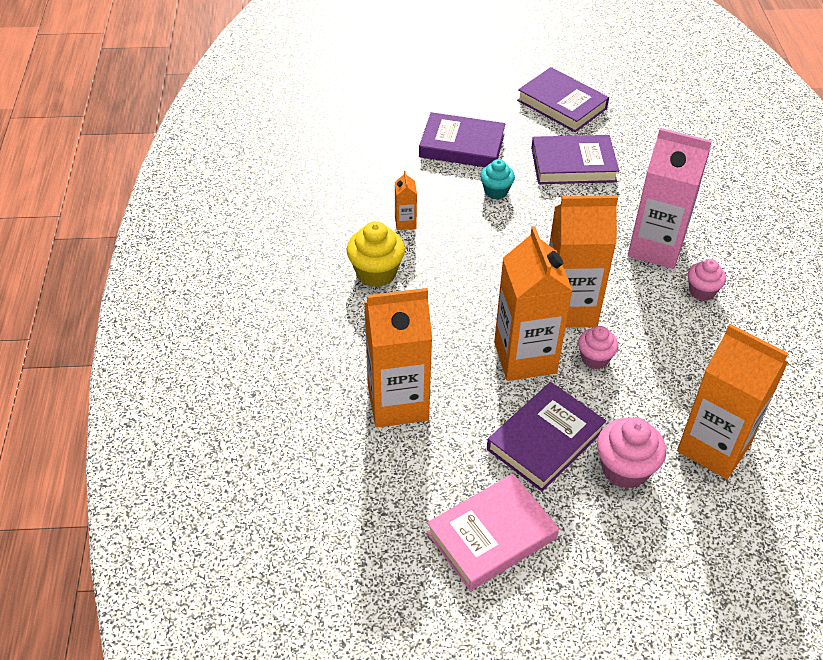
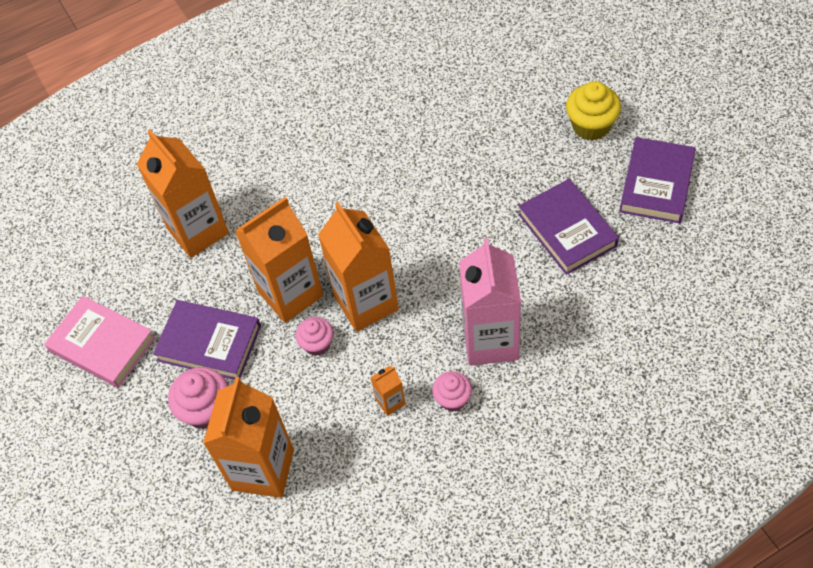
camera: 70 degrees right, 10 degrees up
yellow cupcake [346,221,405,287] -> yellow cupcake moved to [566,81,621,141]
orange carton [395,171,417,230] -> orange carton moved to [370,366,405,416]
purple book [419,112,505,167] -> none
turquoise cupcake [480,159,515,199] -> none

